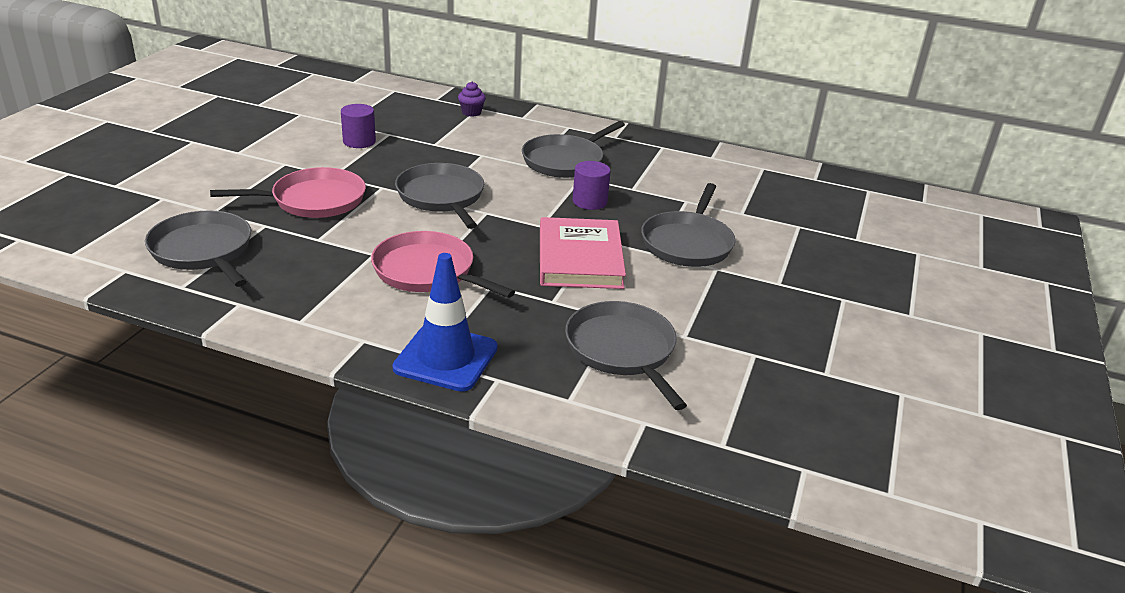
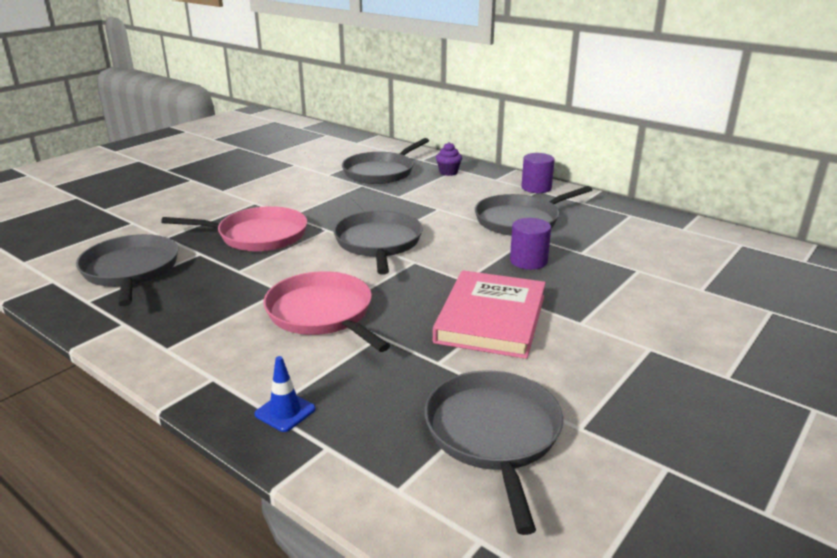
camera: 20 degrees right, 5 degrees down
purple cylinder [341,104,376,148] -> purple cylinder moved to [521,153,555,193]
blue traffic cone [393,253,498,392] -> blue traffic cone [255,356,316,432], size x0.48
grey pan [641,183,735,267] -> grey pan moved to [342,138,429,184]

